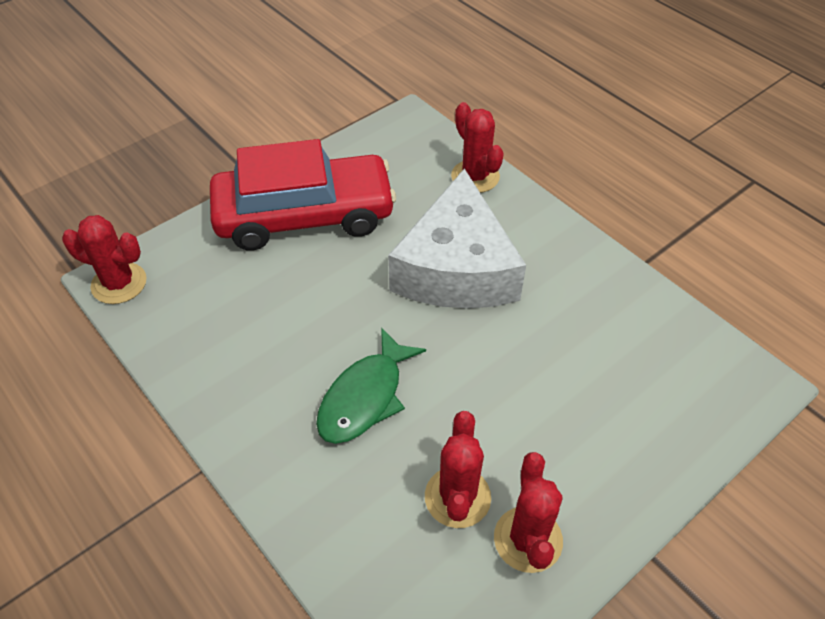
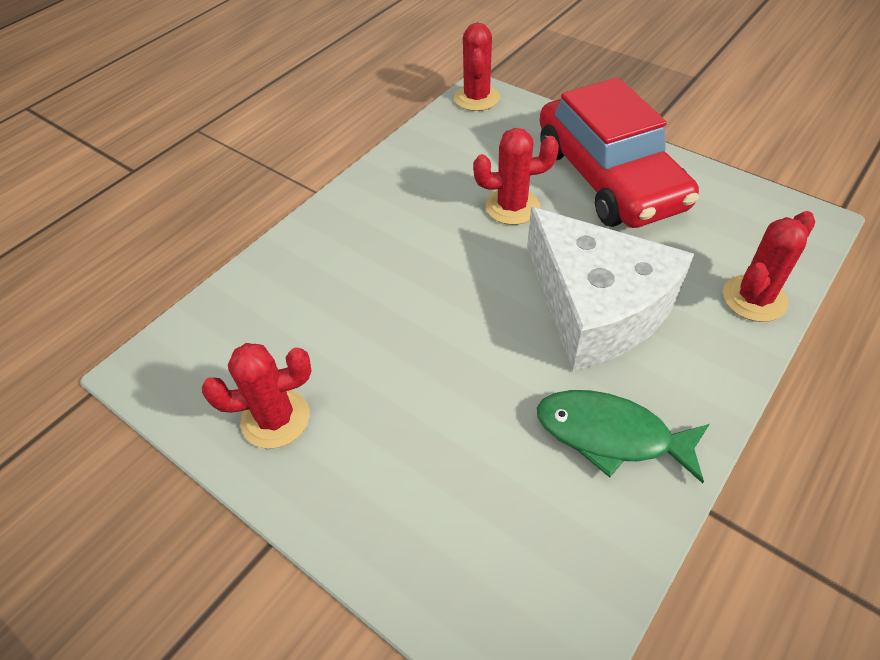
camera: 80 degrees right, 0 degrees up
green fish [316,327,426,444] -> green fish moved to [537,390,709,483]
white cheese [388,168,526,309] -> white cheese turned 120 degrees counterclockwise [527,207,694,371]
red cactus [425,411,491,528] -> red cactus moved to [473,128,559,225]

